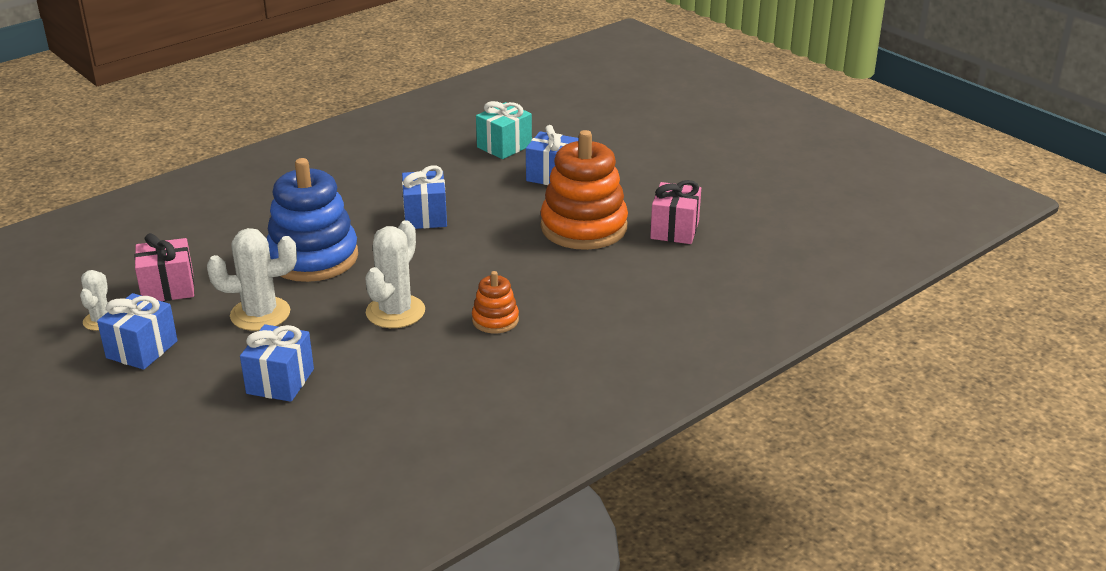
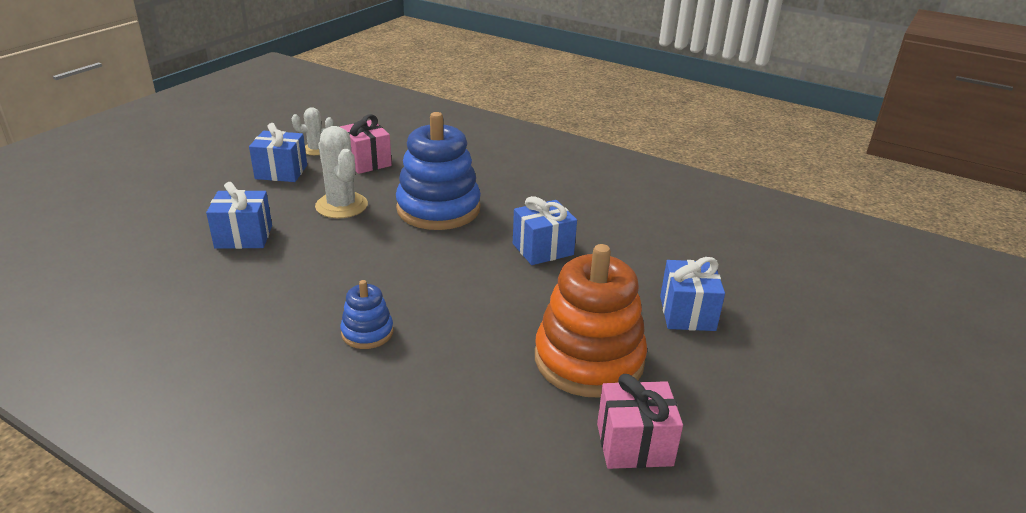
camera: 70 degrees right, 0 degrees up
white cactus [365,220,425,328] -> none
orange stacking toy [472,271,519,333] -> blue stacking toy [340,280,393,349]
turquoise gift [476,101,532,159] -> none

